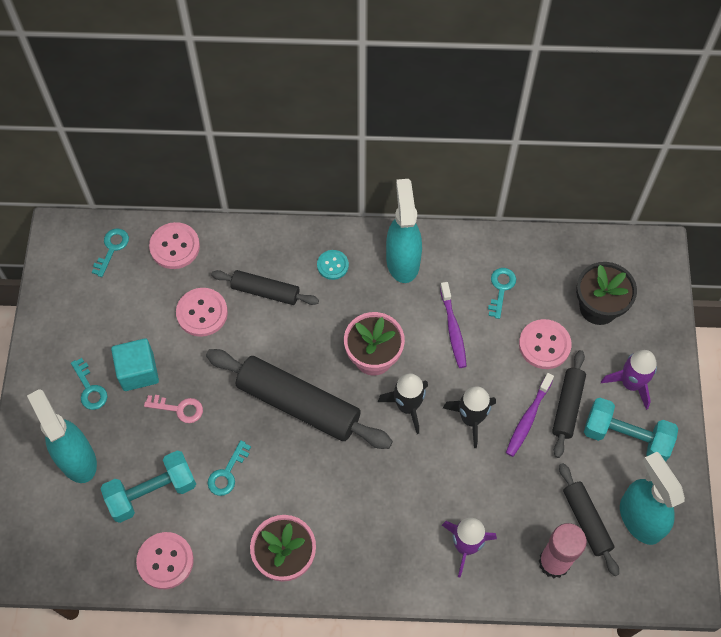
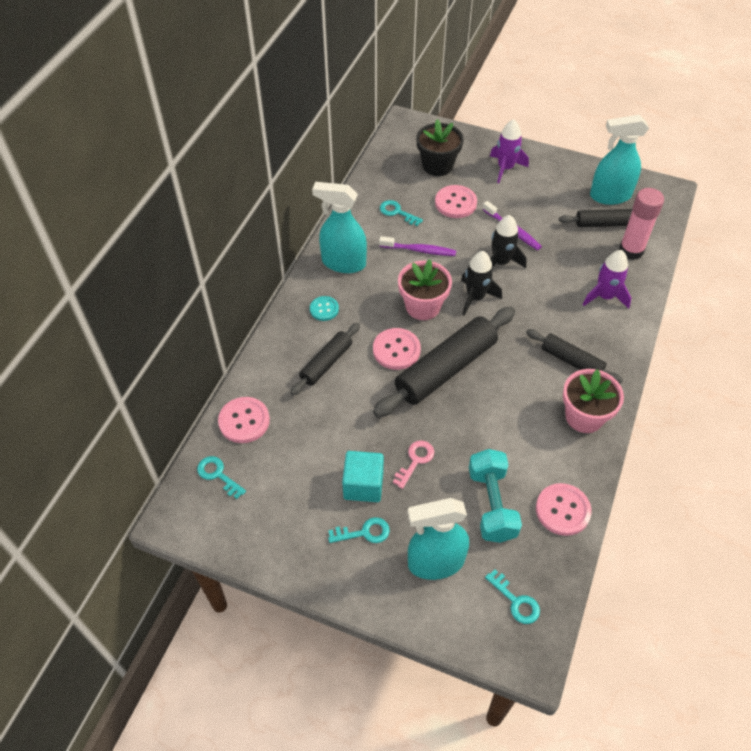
camera: 70 degrees left, 10 degrees down
pink button [176,288,228,337] -> pink button moved to [373,328,421,370]
turquoise key [208,440,251,496] -> turquoise key moved to [485,569,540,624]
black rolling pin [552,350,586,458] -> black rolling pin moved to [526,329,623,384]
turquoise dumbbell [584,398,678,462] -> none

